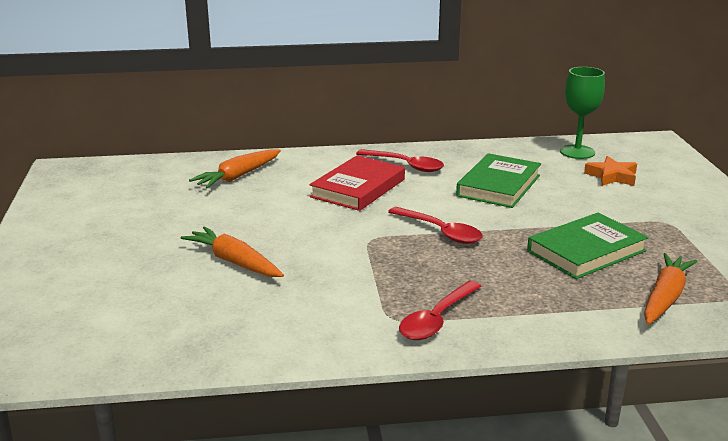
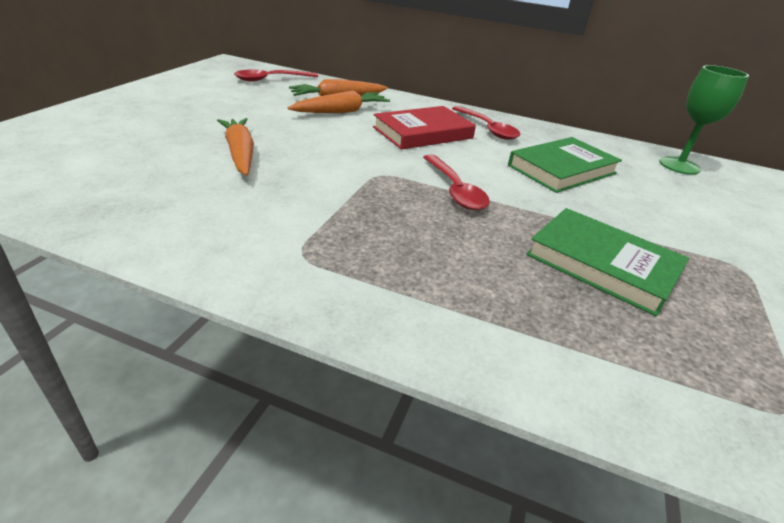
camera: 25 degrees right, 10 degrees up
red spoon [399,281,482,340] -> red spoon moved to [234,70,318,81]
green book [527,213,649,279] -> green book turned 45 degrees clockwise [526,208,689,316]
orange star [584,156,637,186] -> none
orange carrot [644,253,698,325] -> orange carrot moved to [288,90,390,113]

